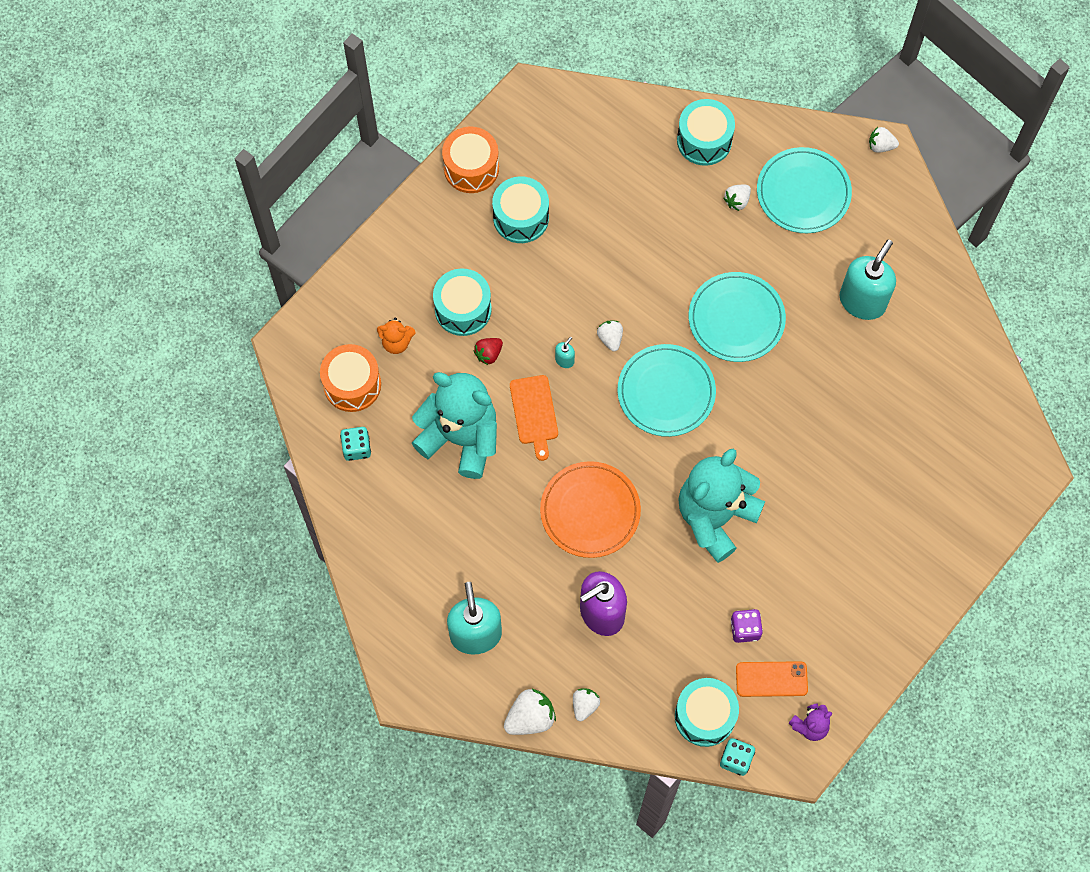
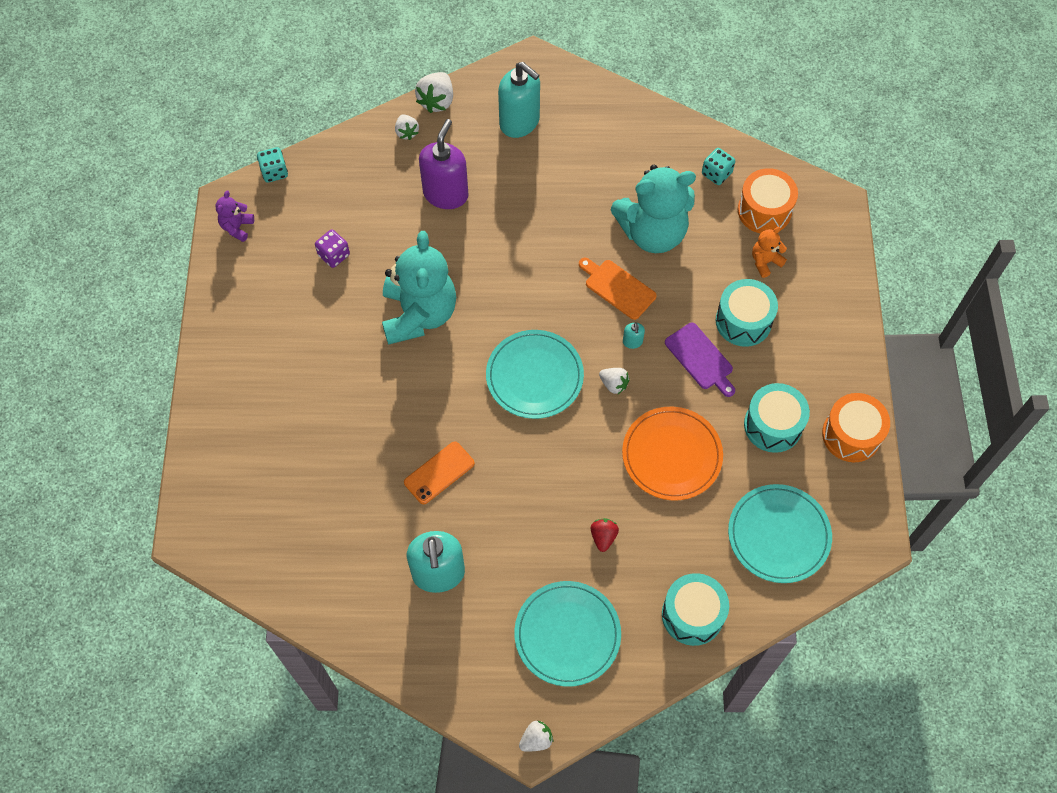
camera: 140 degrees right, 5 degrees down
red strawberry [474,338,503,365] -> red strawberry moved to [590,518,619,552]
orange plate [540,461,641,558] -> orange plate moved to [622,407,723,500]
turquoise drum [675,678,739,747] -> none
turquoise plate [689,272,786,362] -> turquoise plate moved to [728,484,832,583]
white strawberry [723,185,751,211] -> none
orange phone [736,661,808,697] -> orange phone moved to [404,442,475,504]
none -> purple cutting board [665,323,735,397]

